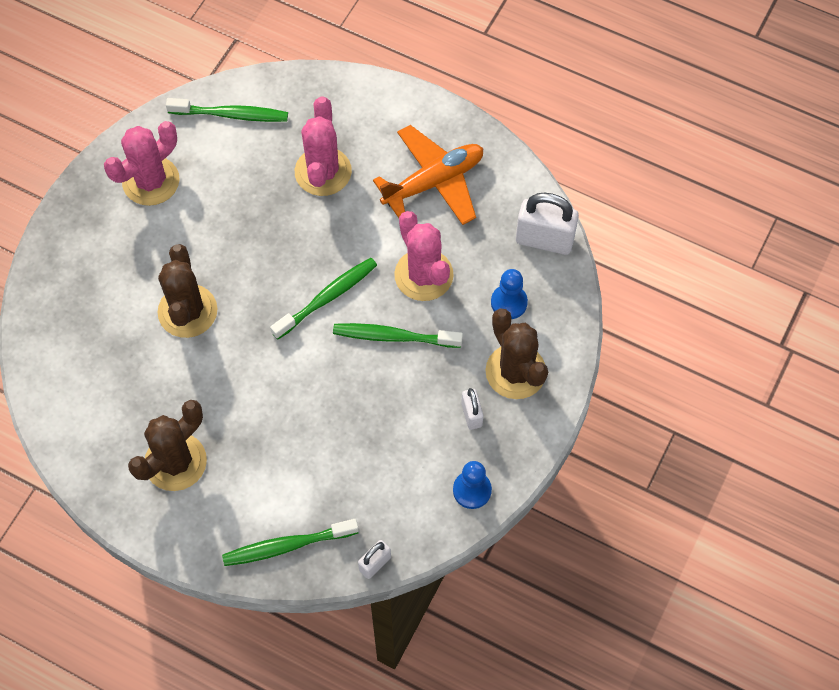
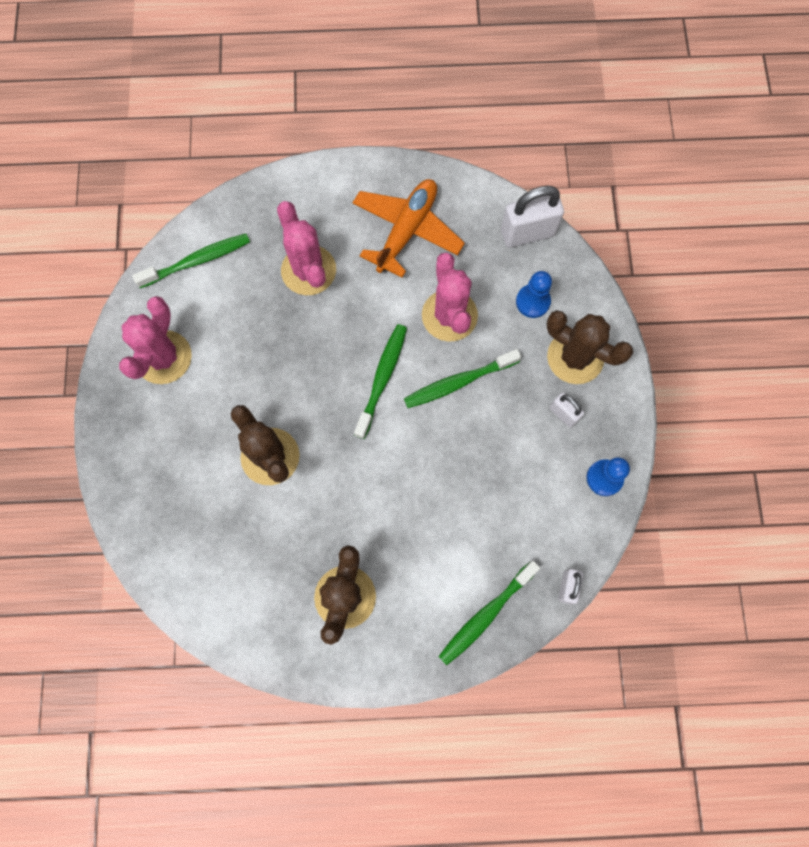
camera: 30 degrees left, 10 degrees up
pink cactus [394,211,454,301] -> pink cactus turned 45 degrees clockwise [422,252,478,342]

